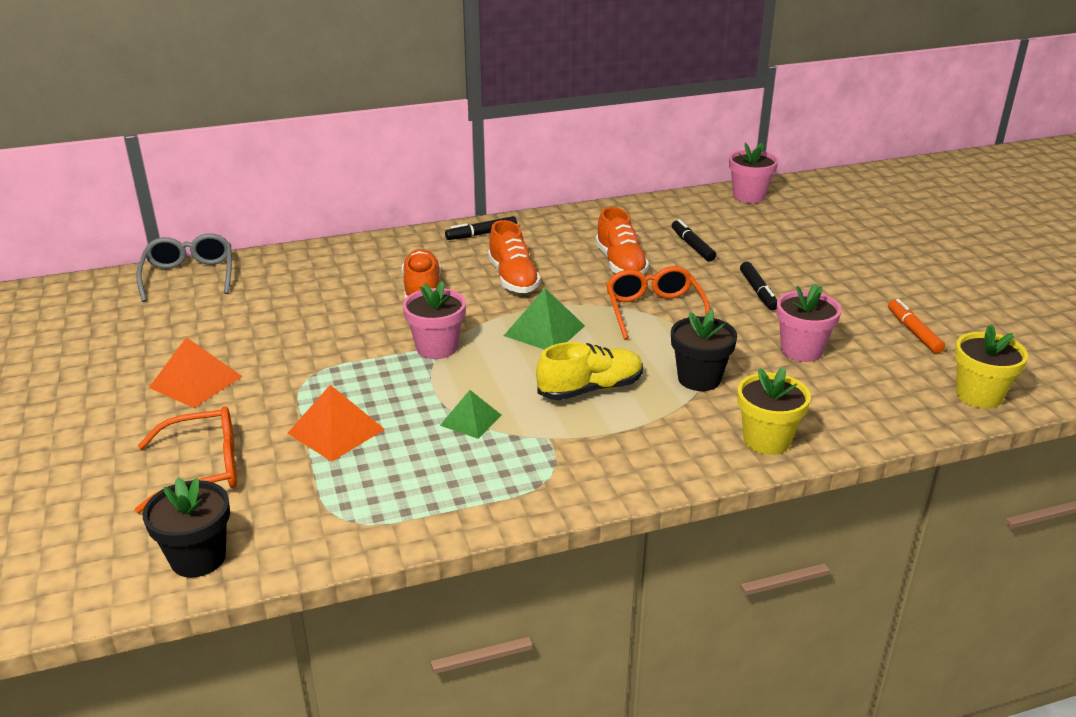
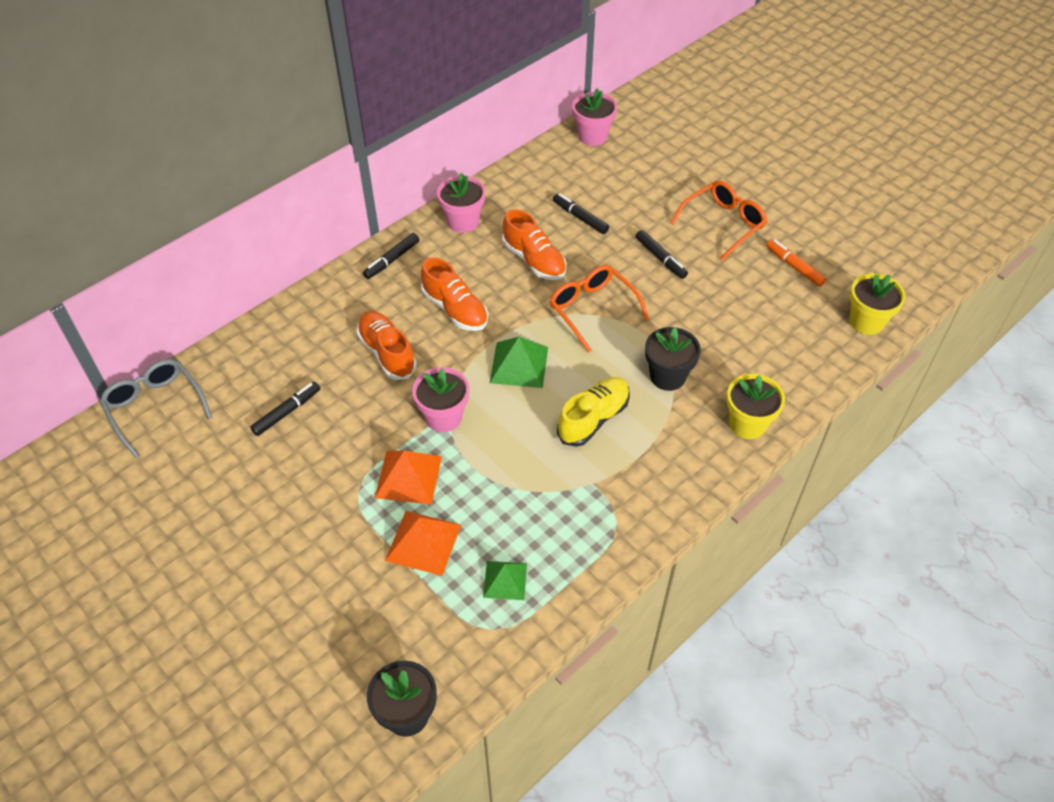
camera: 25 degrees left, 20 degrees up
orange glasses [135,406,237,513] -> orange glasses moved to [671,180,767,261]
orange pyramid [149,337,243,408] -> orange pyramid moved to [375,450,442,505]
green pyramid [440,390,502,439] -> green pyramid moved to [483,561,527,600]
pink flower pot [776,284,841,362] -> pink flower pot moved to [437,172,486,233]
none -> black marker [250,382,320,436]

